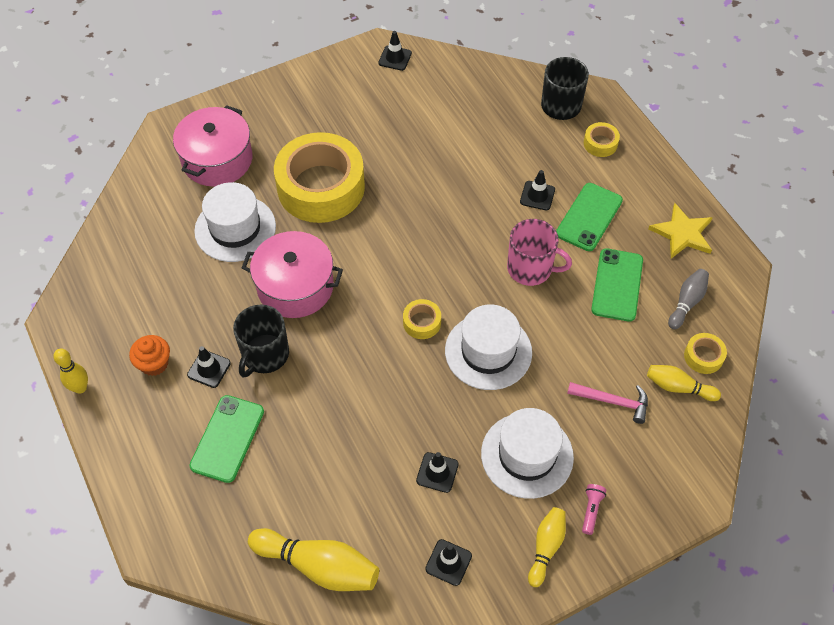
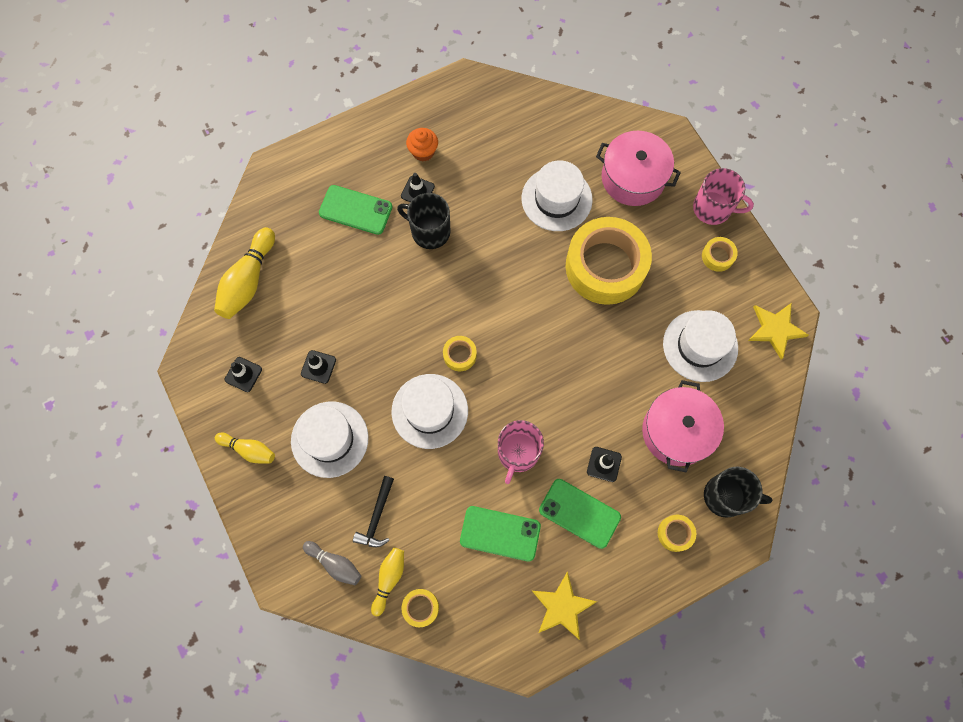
camera: 90 degrees right, 15 degrees up
yellow bowling pin [54,349,88,394] -> none
pink pot [242,231,343,318] -> pink pot moved to [642,380,724,473]
black traffic cone [378,31,412,71] -> yellow star [748,303,809,360]
pink hammer [567,382,648,424] -> black hammer [353,476,394,547]
pink flashlight [582,484,606,535] -> none
grey bowling pin [668,269,709,329] -> grey bowling pin moved to [303,541,361,585]
none -> white hat [663,310,738,382]
none -> pink mug [693,168,754,225]
none -> yellow tape [702,237,738,272]

